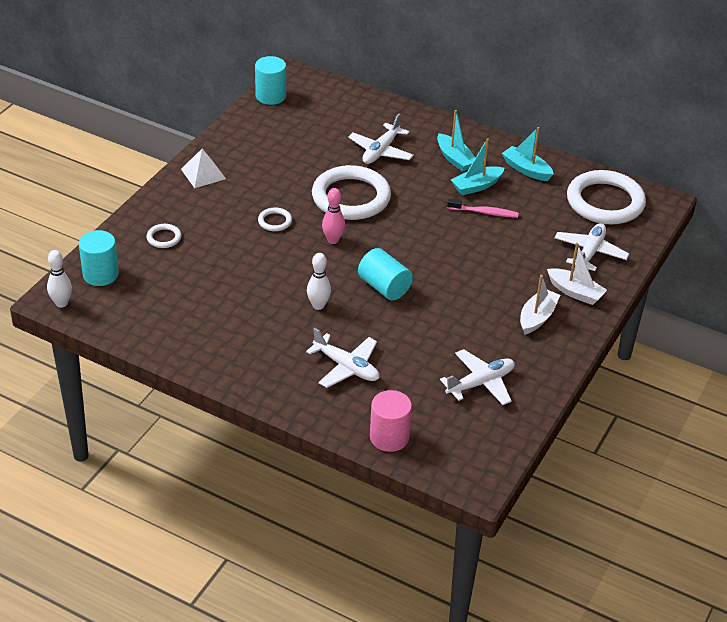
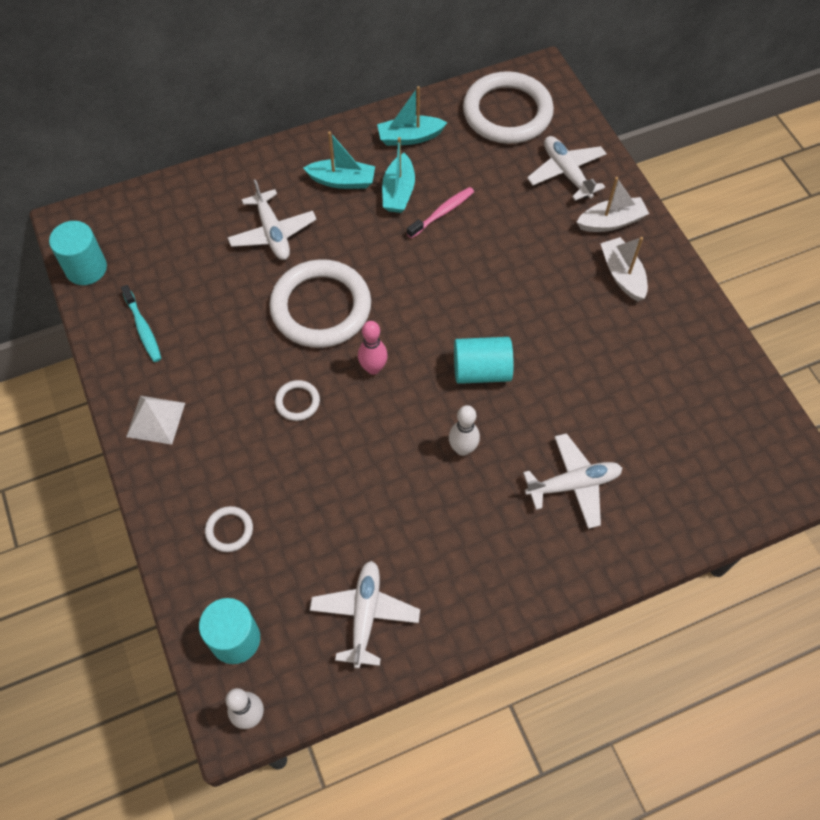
camera: 50 degrees left, 20 degrees up
pink cylinder [370,390,412,452] -> none
white plane [440,349,515,405] -> white plane moved to [310,561,420,669]
none -> turquoise toothbrush [121,285,162,362]

